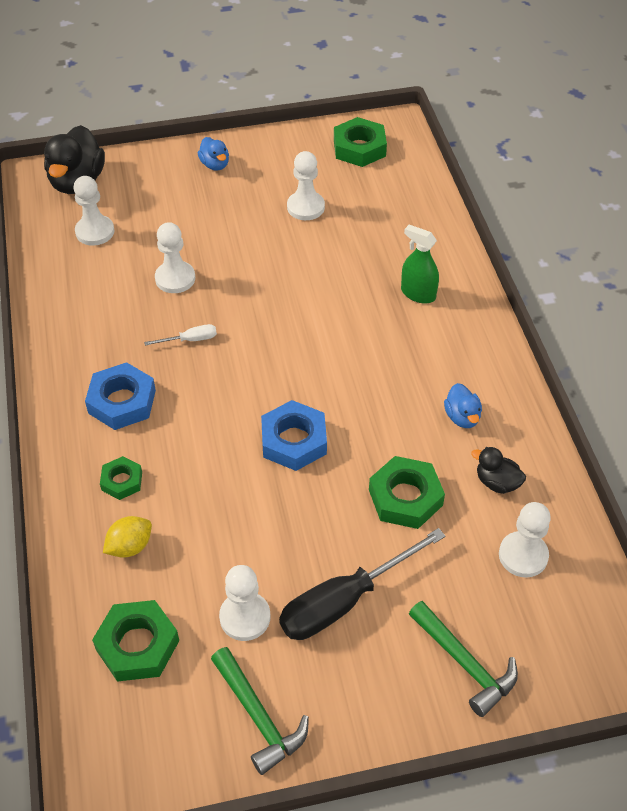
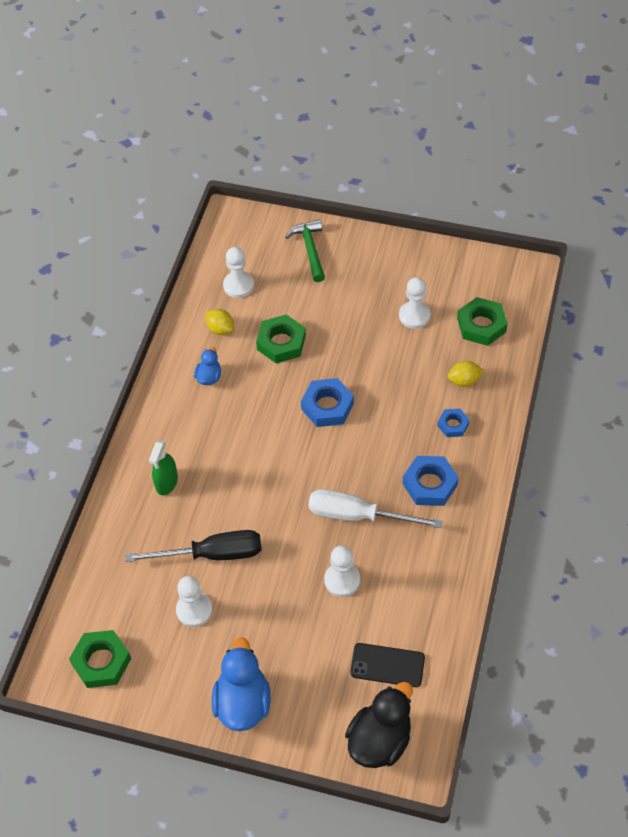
camera: 150 degrees left, 5 degrees up
white pawn [74,176,114,246] -> black phone [350,643,425,687]
green nut [100,456,142,500] -> blue nut [437,409,470,437]
white screwdriver [144,324,217,346] -> white screwdriver [308,489,442,528], size x2.24
blue duck [198,137,229,171] -> blue duck [212,637,271,731], size x1.91
green hammer [211,647,309,775] -> none
black screwdriver [279,528,446,640] -> black screwdriver moved to [125,530,262,562]
green spray bottle [401,225,439,304] -> green spray bottle turned 45 degrees clockwise [149,440,178,495]
black duck [471,447,526,494] -> yellow lemon [206,309,234,335]

